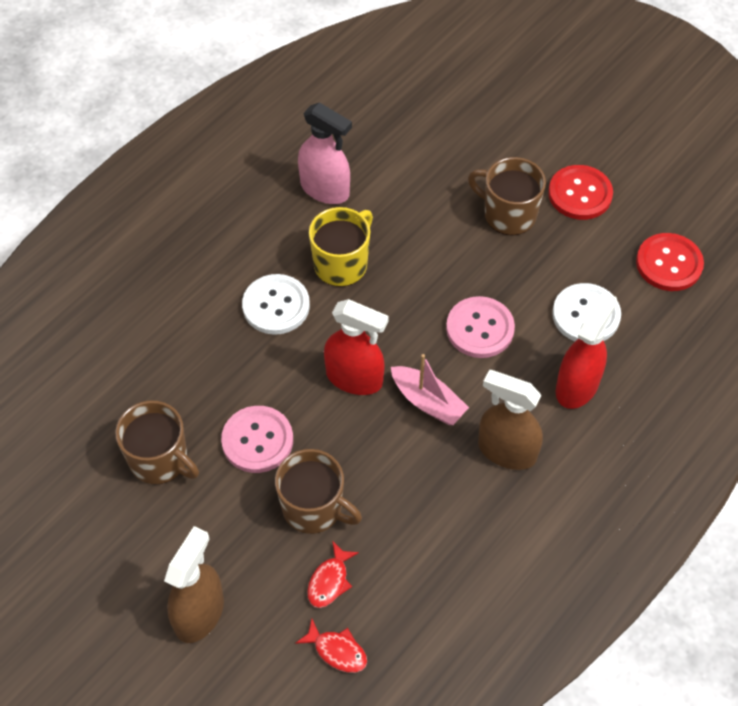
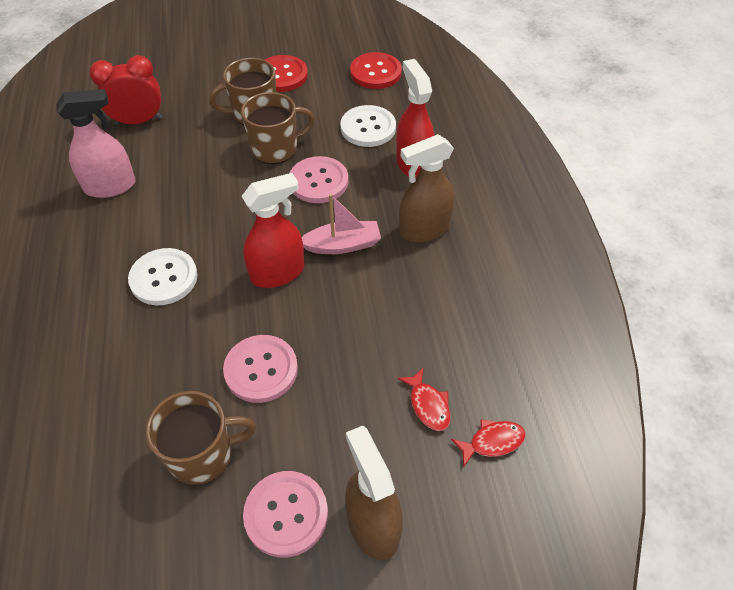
camera: 50 degrees left, 5 degrees down
brown mug [275,449,362,534] -> brown mug moved to [241,92,315,164]
yellow mug [309,207,373,287] -> none
none -> red clock [89,55,162,126]
none -> pink button [243,471,328,558]

